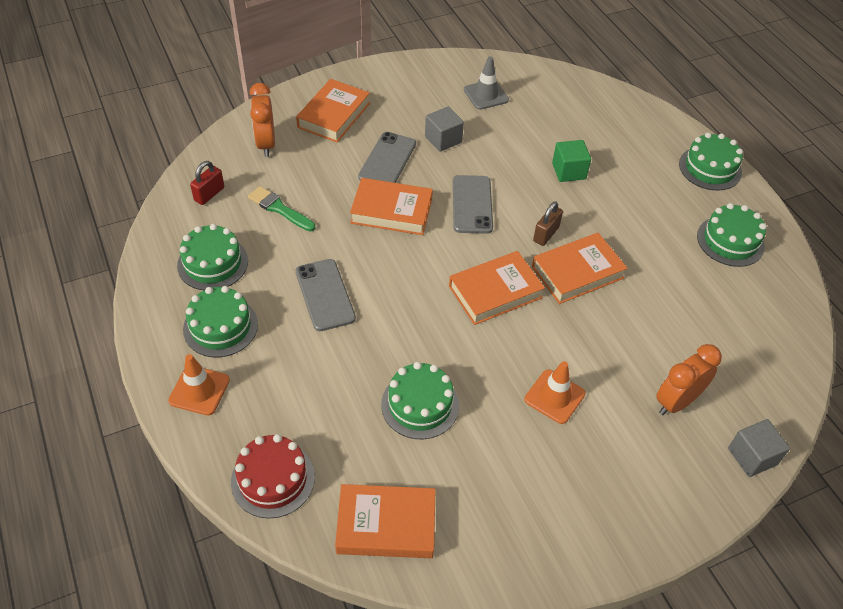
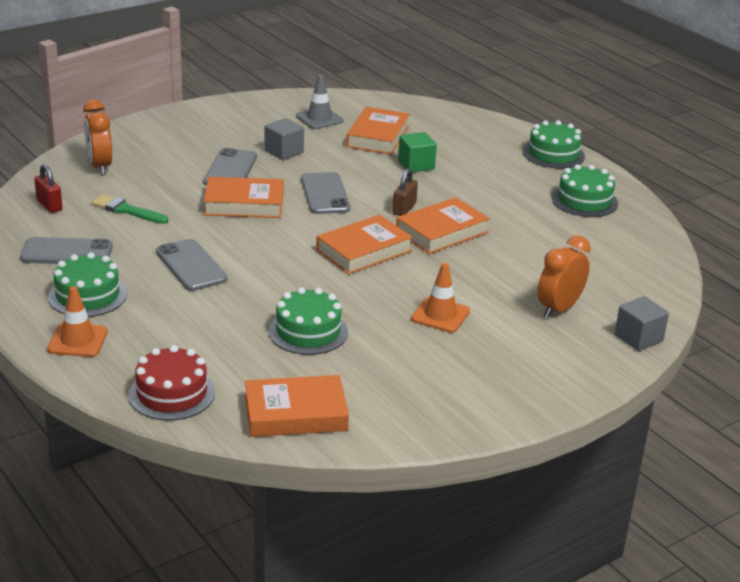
camera: 10 degrees left, 20 degrees down
green cake [177,224,248,290] -> grey phone [20,237,113,264]
red padlock [190,161,224,205] -> red padlock turned 60 degrees counterclockwise [34,164,62,213]
orange book [296,79,370,142] -> orange book moved to [346,107,410,155]

